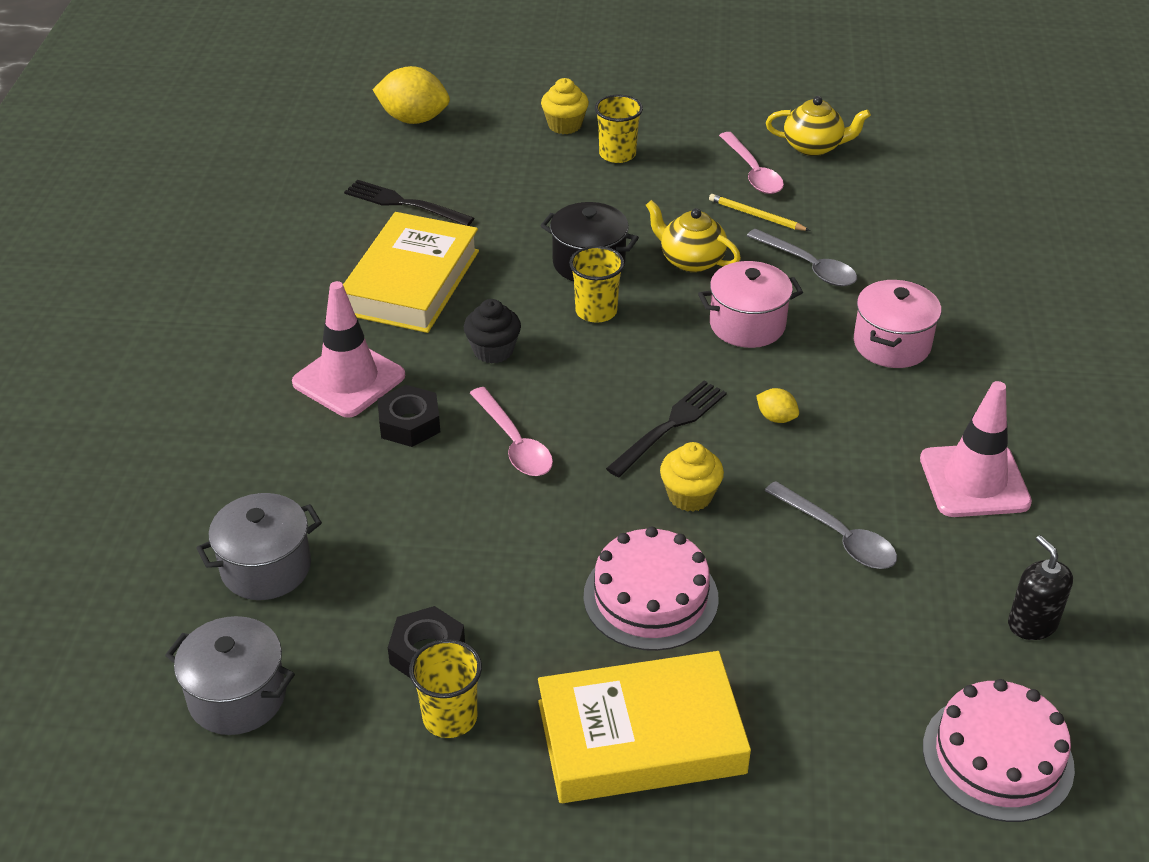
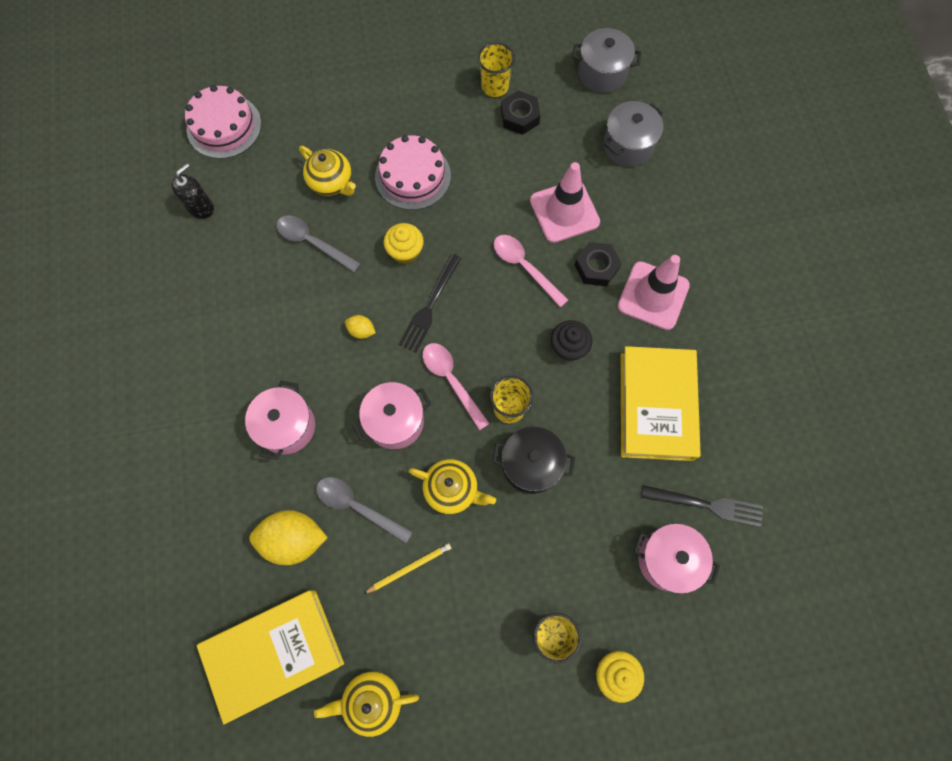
camera: 165 degrees right, 30 degrees up
yellow lemon [372,66,450,124] -> yellow lemon moved to [249,510,328,565]
yellow book [538,651,751,803] -> yellow book moved to [197,590,344,724]
yellow pencil [709,194,810,231] -> yellow pencil turned 45 degrees counterclockwise [364,543,451,594]
pink spoon [719,132,784,194] -> pink spoon moved to [422,343,490,430]
pink traffic cone [920,381,1032,517] -> pink traffic cone moved to [530,162,600,243]
black soap dispenser [1008,535,1073,640] -> black soap dispenser turned 105 degrees counterclockwise [171,164,214,219]
none -> yellow teapot [299,146,356,196]
none -> pink pot [634,523,720,594]

